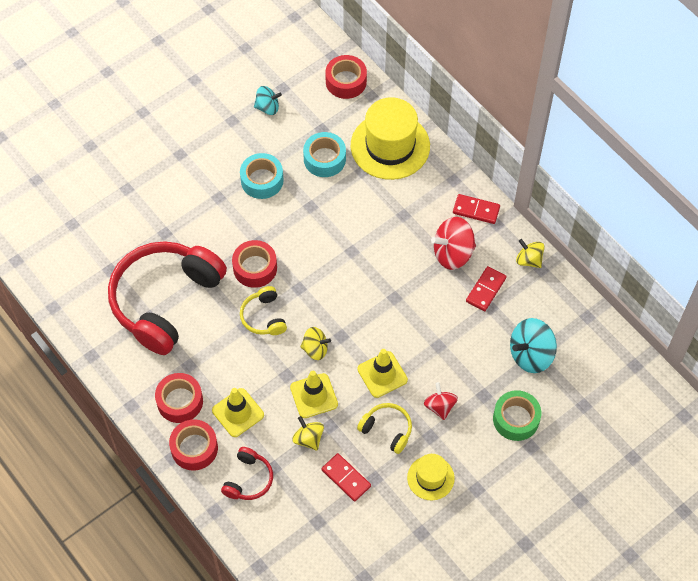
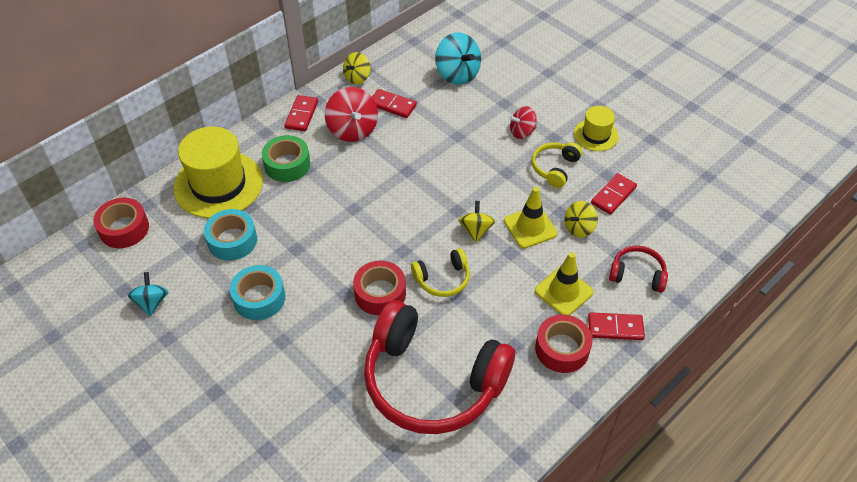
camera: 95 degrees left, 10 degrees down
red tape [169,419,218,471] -> red domino [588,312,645,340]
yellow traffic cone [357,349,408,398] -> none
green tape [493,390,541,441] -> green tape moved to [262,135,310,182]

